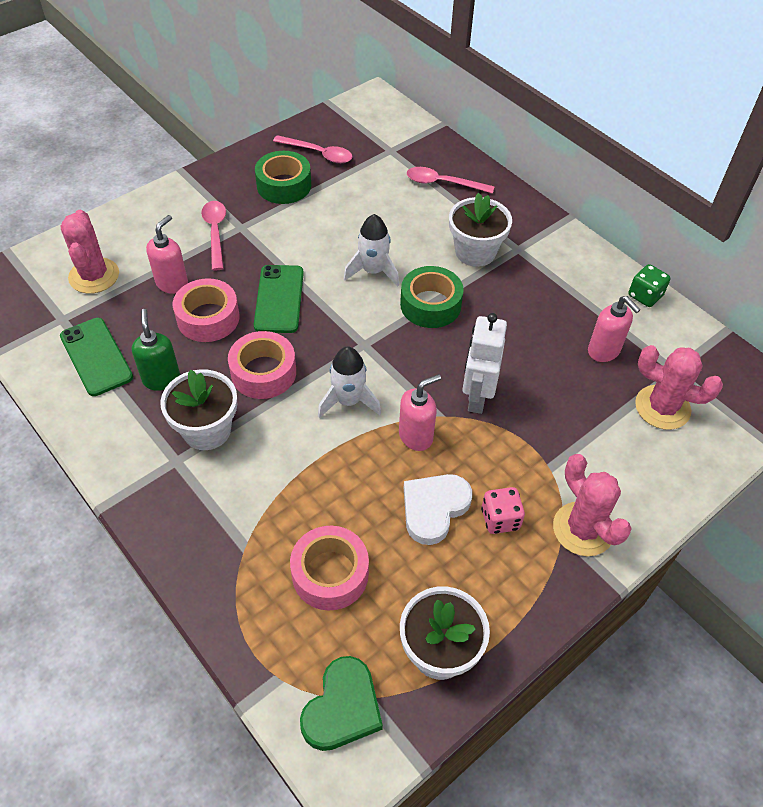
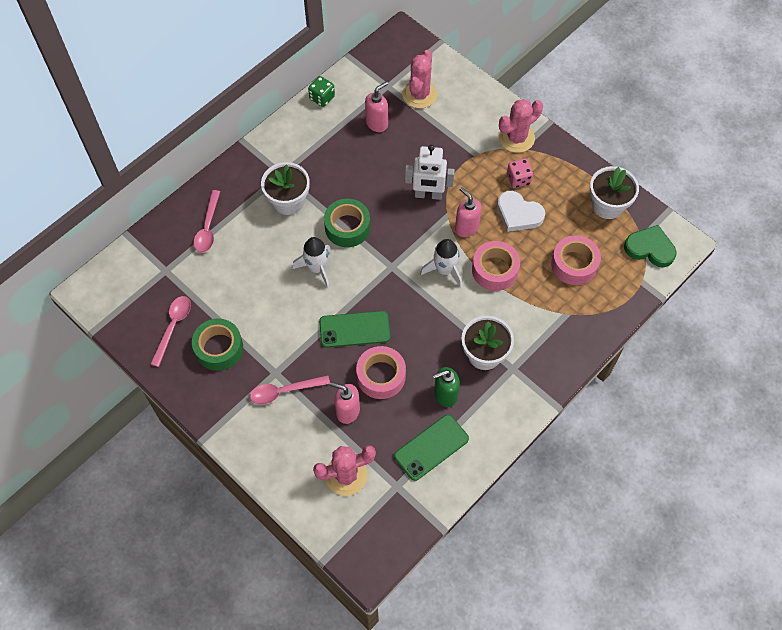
camera: 95 degrees left, 10 degrees up
pink tape [228,331,296,399] -> pink tape moved to [472,241,520,291]

